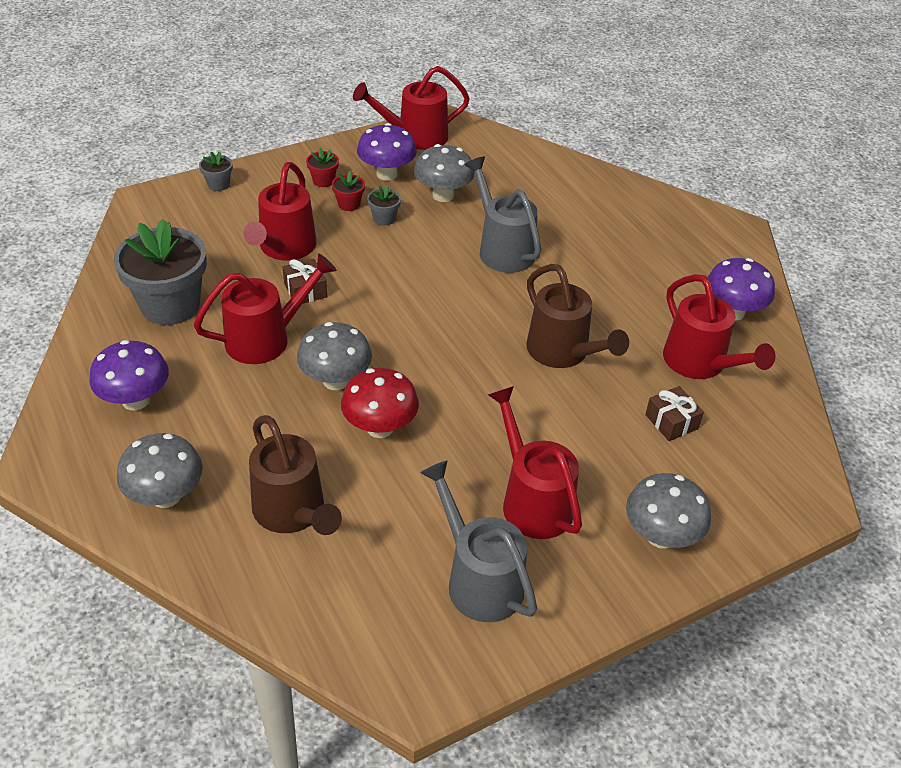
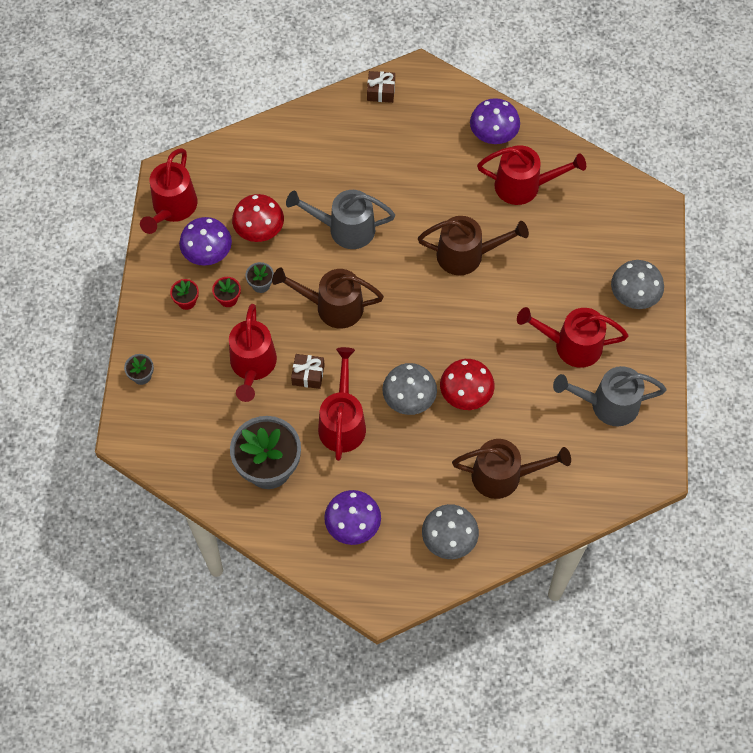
camera: 55 degrees left, 20 degrees up
red watering can [243,162,316,261] -> red watering can turned 45 degrees clockwise [229,304,277,402]
grey mushroom [414,144,475,202] -> red mushroom [232,194,284,242]
brown gift [645,386,704,441] -> brown gift moved to [367,71,395,103]
none -> brown watering can [272,268,384,329]

